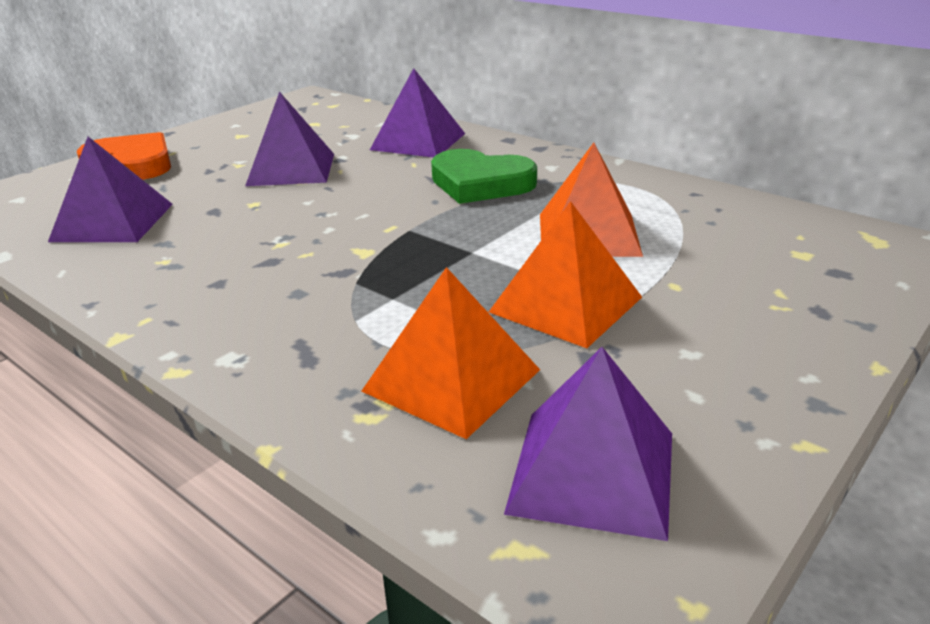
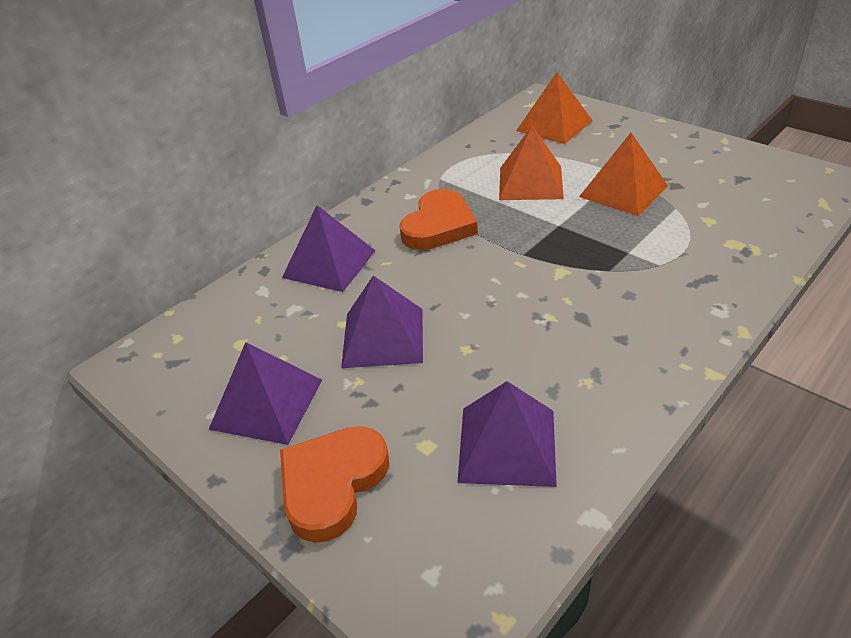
camera: 85 degrees left, 10 degrees up
orange pyramid [361,267,540,439] -> orange pyramid moved to [516,72,593,144]
green heart [431,149,537,204] -> orange heart [399,189,478,250]
purple pyramid [504,347,672,541] -> purple pyramid moved to [208,342,322,445]

